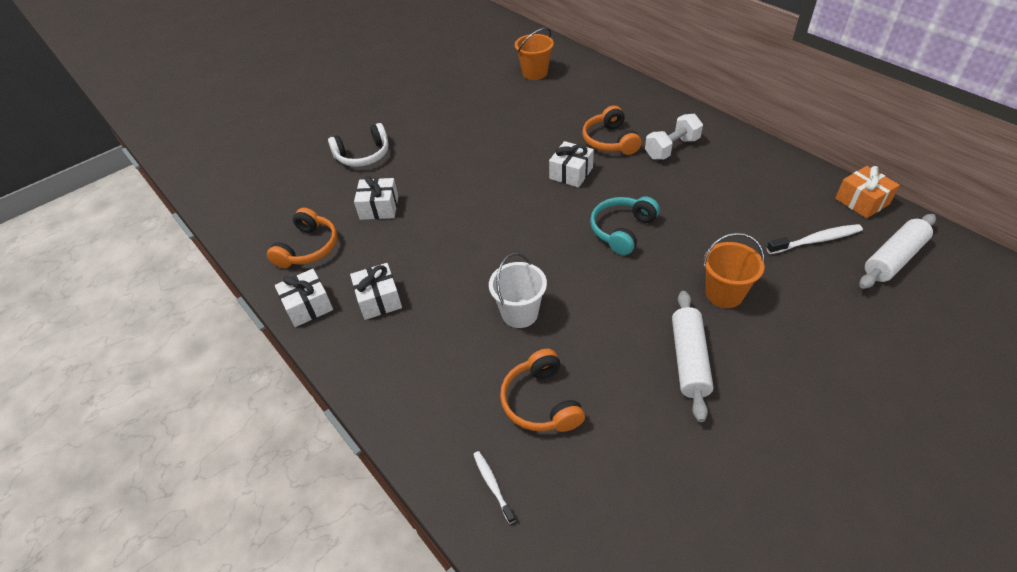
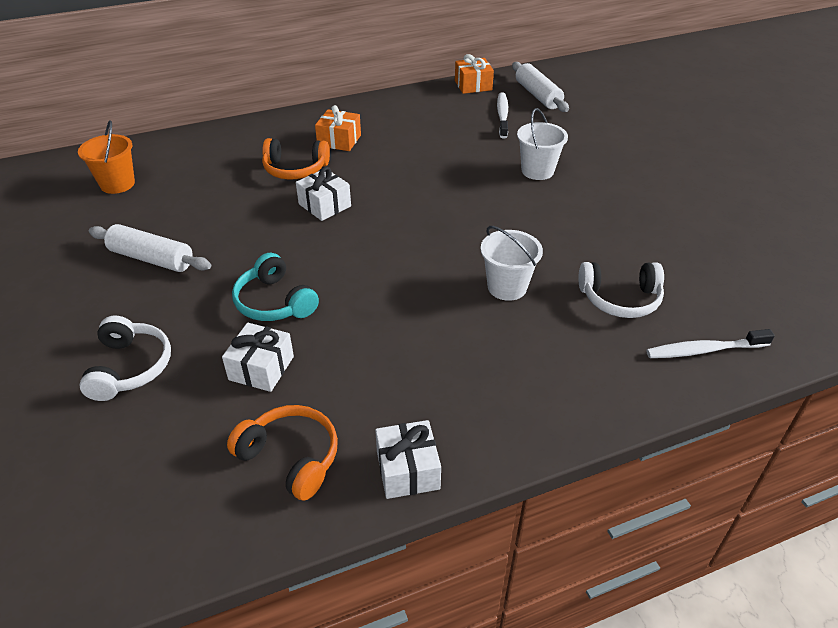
camera: 75 degrees left, 5 degrees down
white gift [350,263,402,320] -> none
white toothbrush [473,451,515,524] -> white toothbrush [646,329,775,358], size x1.62
orange headphones [500,349,585,432] -> white headphones [578,262,664,318]
turquoise headphones [590,196,660,255] -> turquoise headphones moved to [232,253,319,321]
white dumbbell [645,114,703,160] -> orange gift [315,105,361,151]
white rolling pin [672,291,713,422] -> white rolling pin moved to [89,224,211,272]
orange bucket [703,233,764,308] -> white bucket [517,108,568,180]

